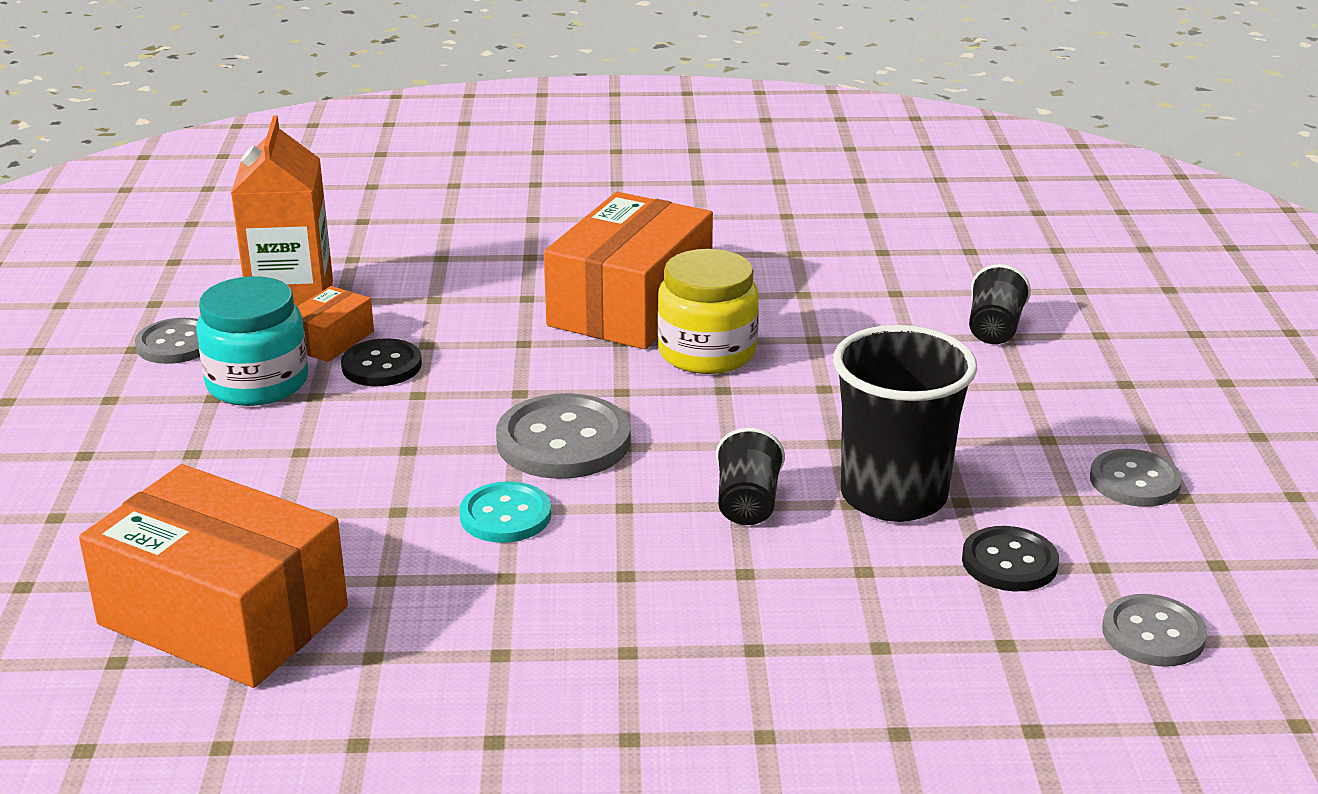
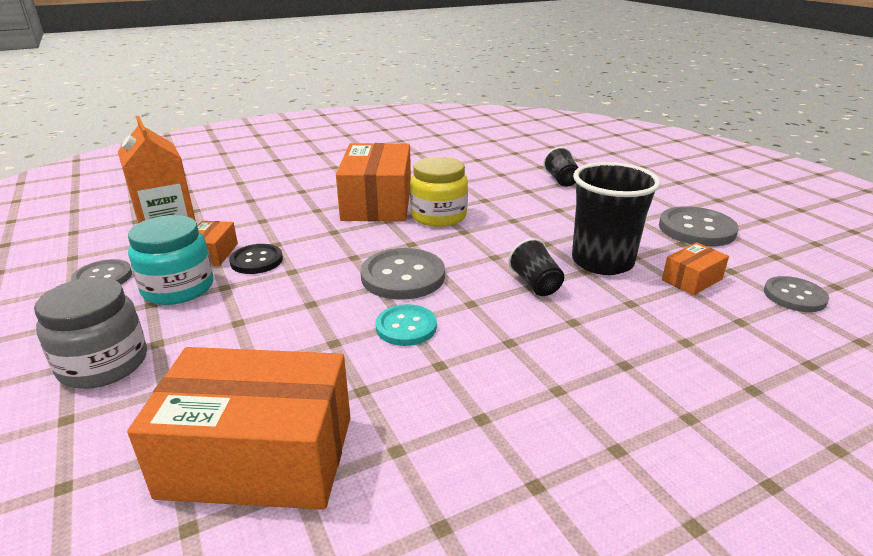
camera: 25 degrees left, 0 degrees up
black button [962,526,1059,591] -> orange box [662,242,729,295]
grey button [1090,449,1182,507] -> grey button [659,206,738,247], size x1.57
none -> grey jar [34,277,147,389]

